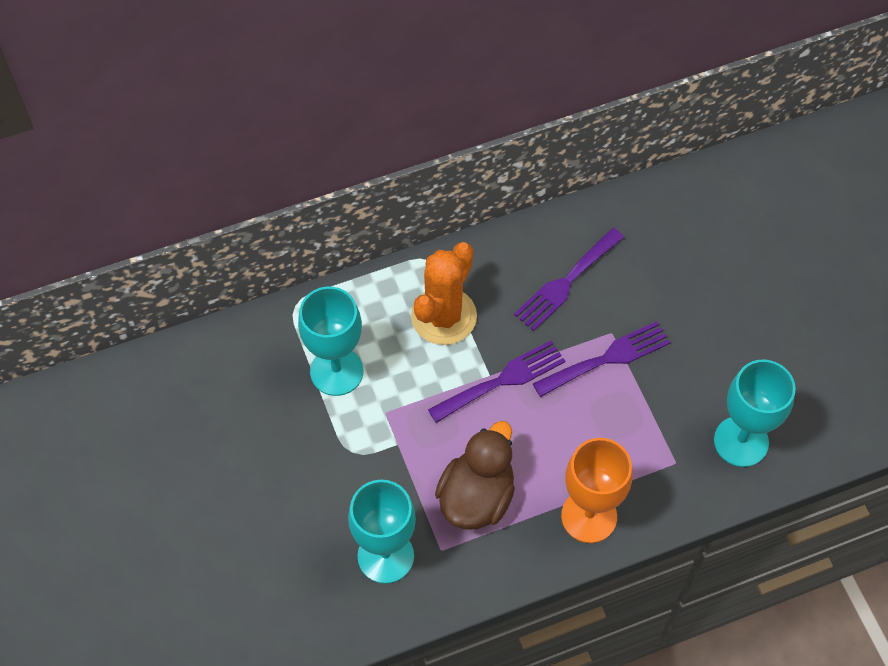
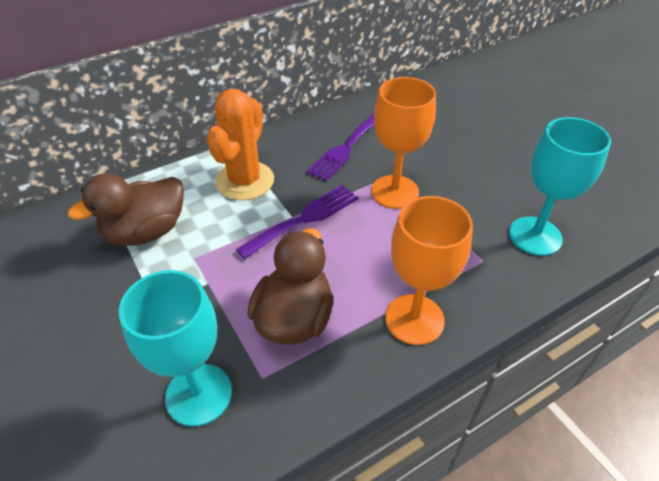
camera: 10 degrees left, 15 degrees down
turquoise goblet [298,287,363,396] -> brown duck [68,173,184,246]
purple fork [532,321,671,397] -> orange goblet [371,77,436,209]

